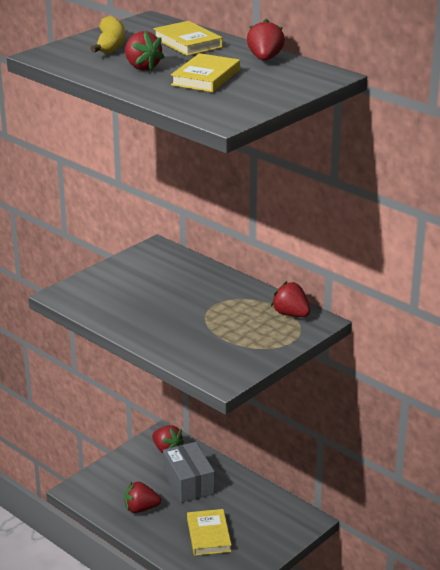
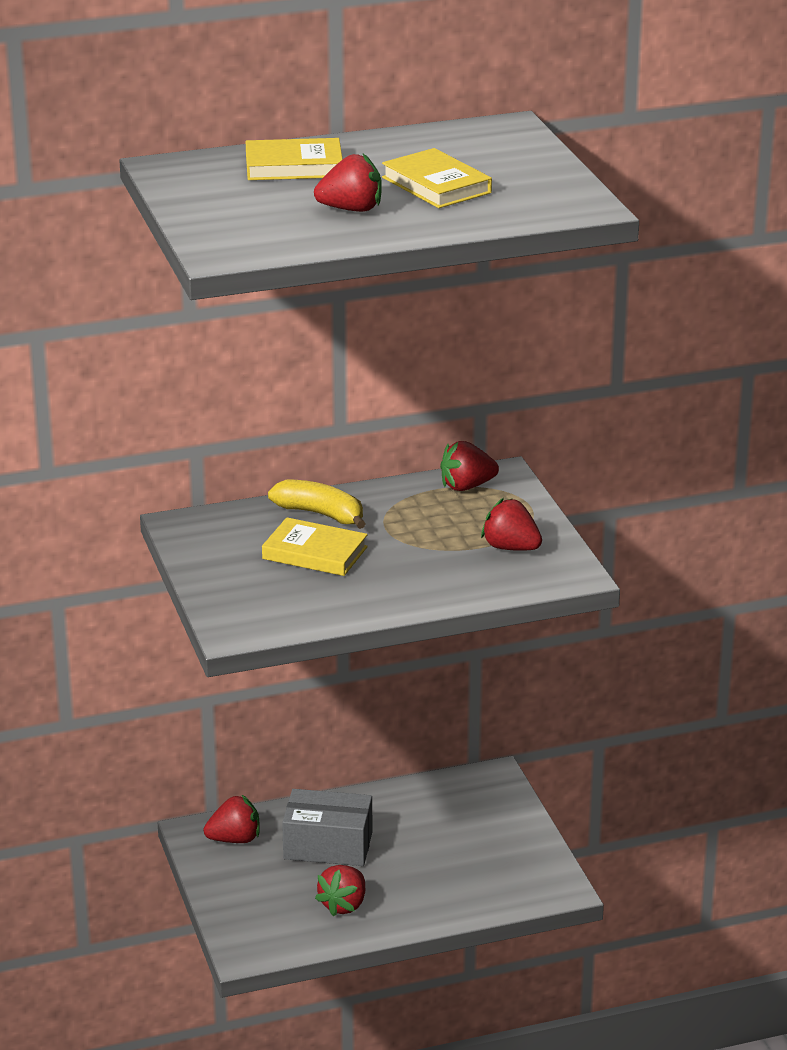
camera: 60 degrees left, 0 degrees up
yellow banana [90,16,125,54] -> yellow banana moved to [268,479,366,529]
yellow book [187,509,231,556] -> yellow book moved to [262,517,368,576]
red strawberry [247,19,285,61] -> red strawberry moved to [481,498,542,551]

